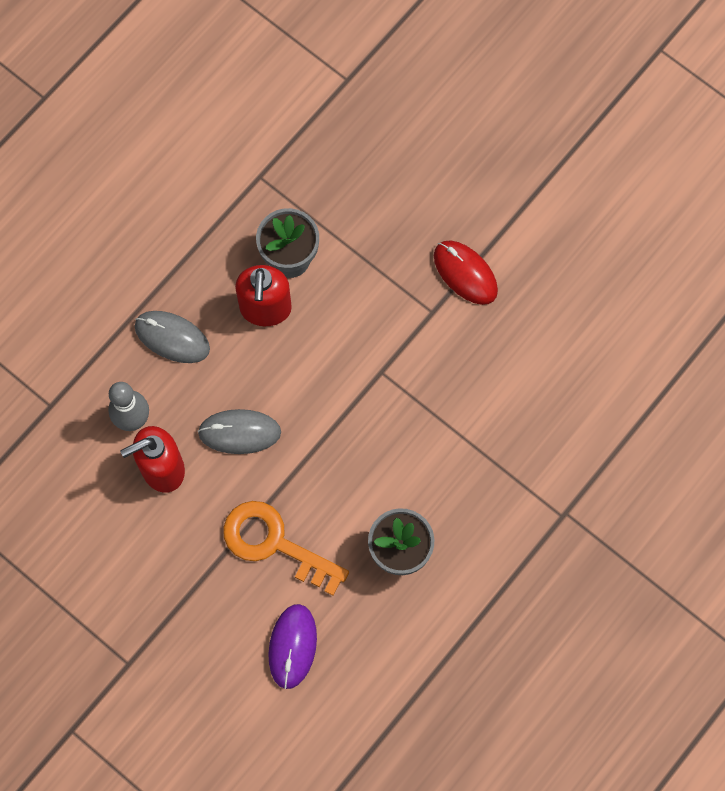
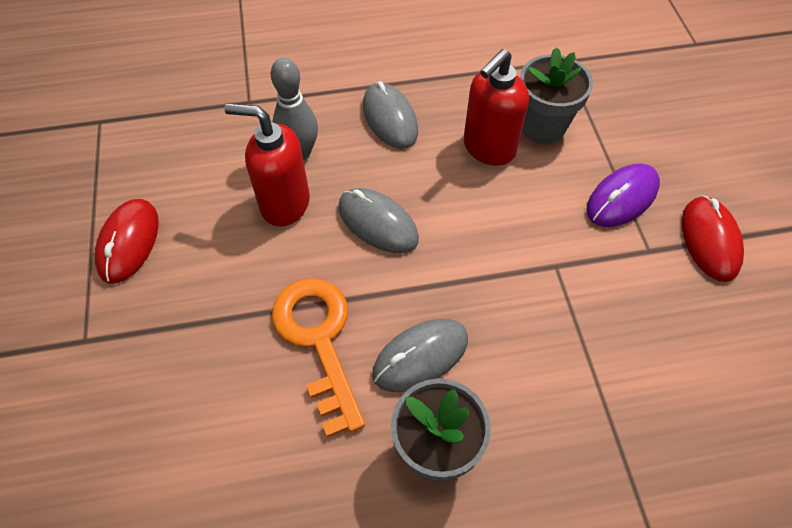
camera: 40 degrees right, 15 degrees down
purple mouse [268,604,317,689] -> purple mouse moved to [586,164,660,227]
none -> red mouse [95,199,159,284]
none -> grey mouse [372,319,468,392]

